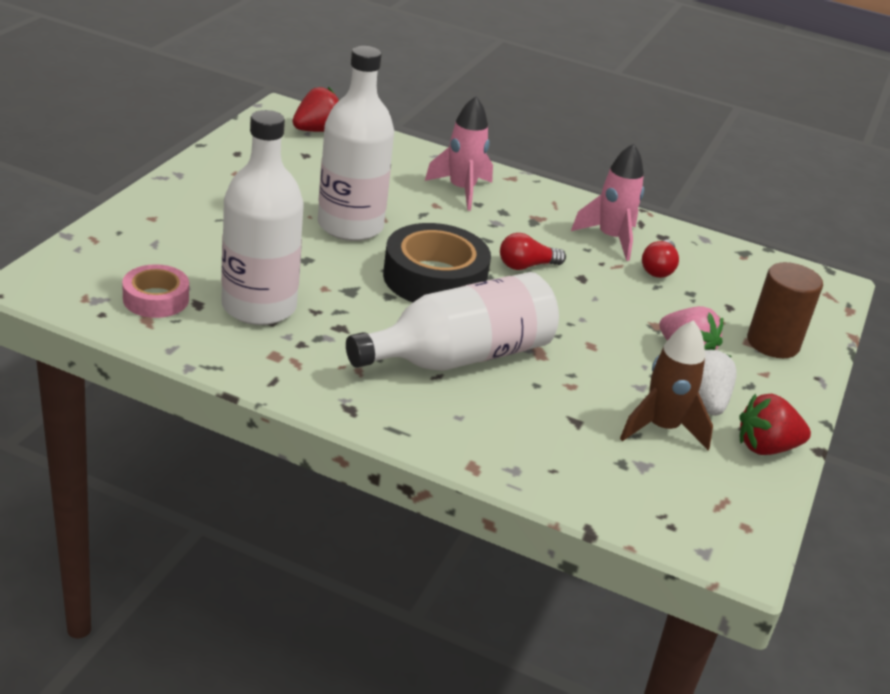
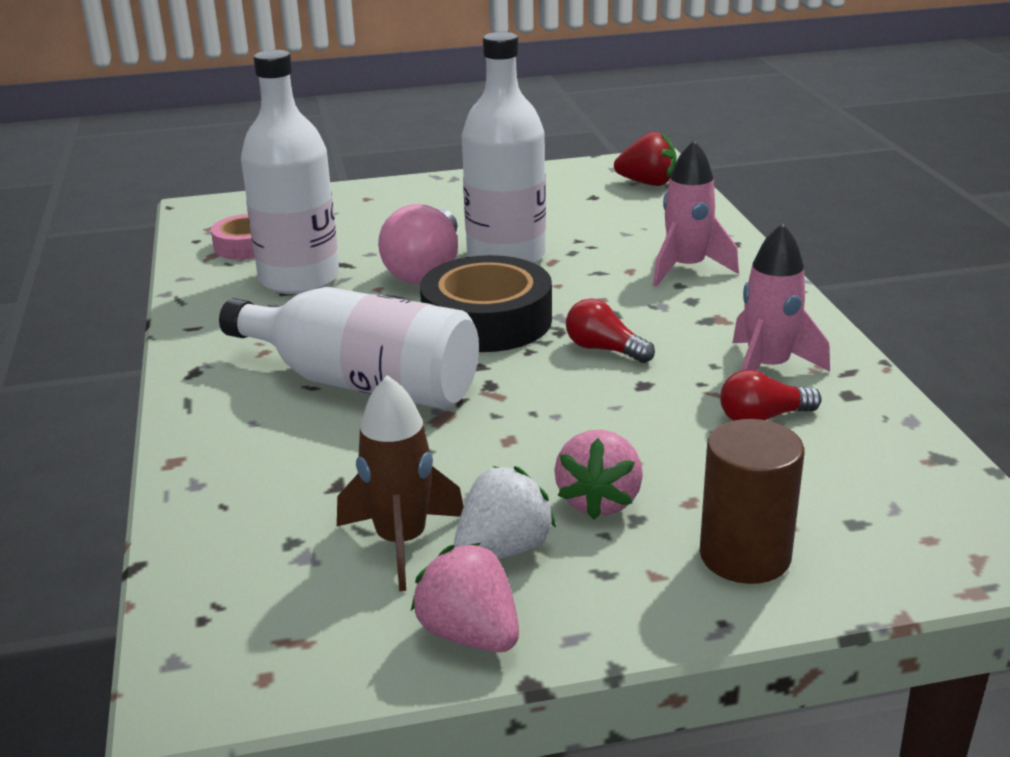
camera: 60 degrees right, 5 degrees down
red strawberry [739,394,811,455] -> pink strawberry [411,543,519,652]
none -> pink light bulb [378,204,458,284]

